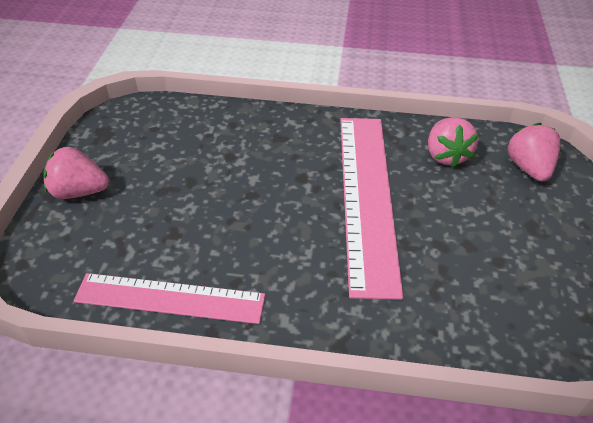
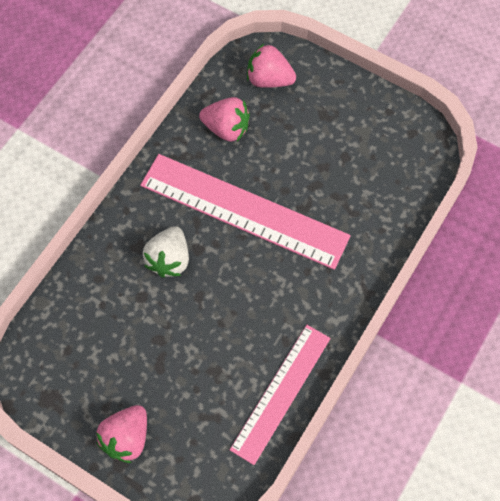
camera: 65 degrees left, 20 degrees up
none -> white strawberry [143,226,189,278]

